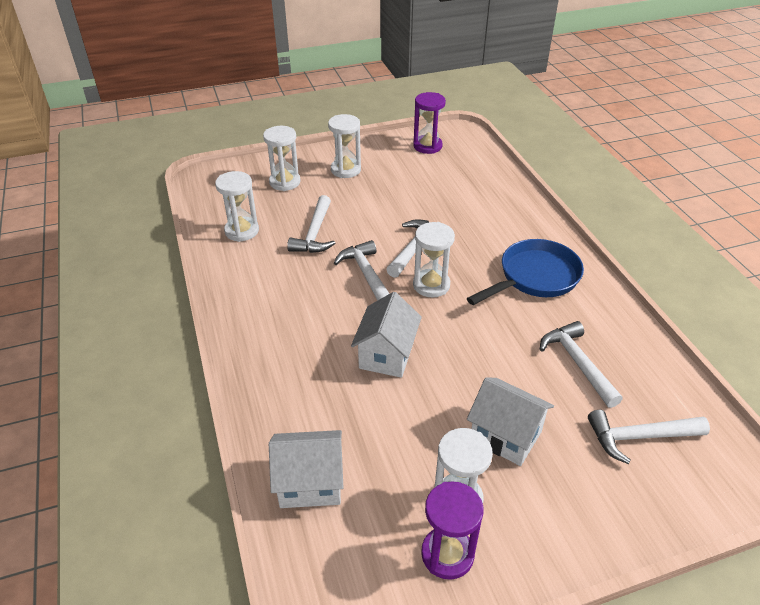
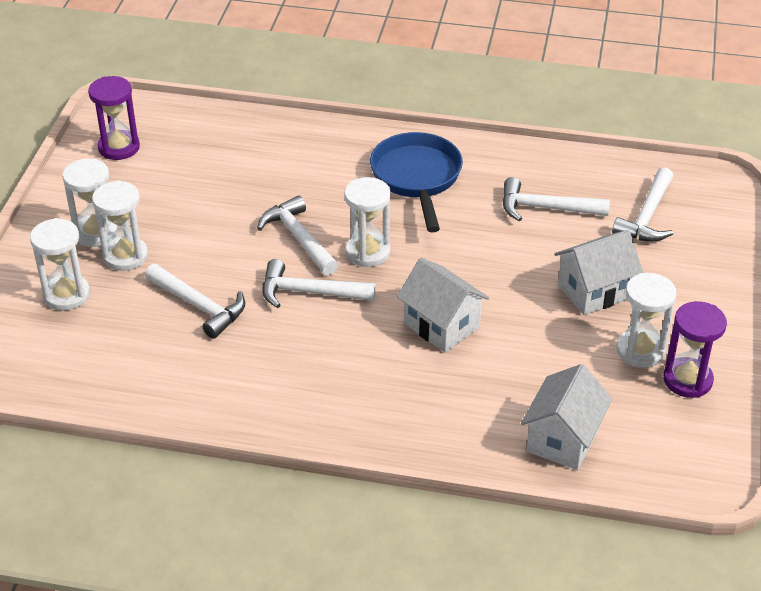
camera: 60 degrees left, 0 degrees up
white hourglass [215,171,259,242] -> white hourglass moved to [92,180,148,271]

